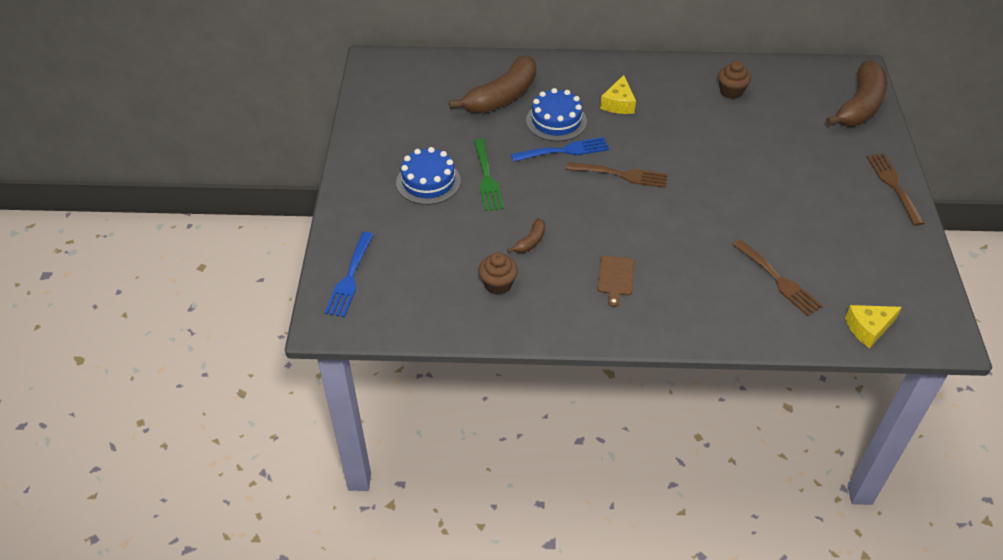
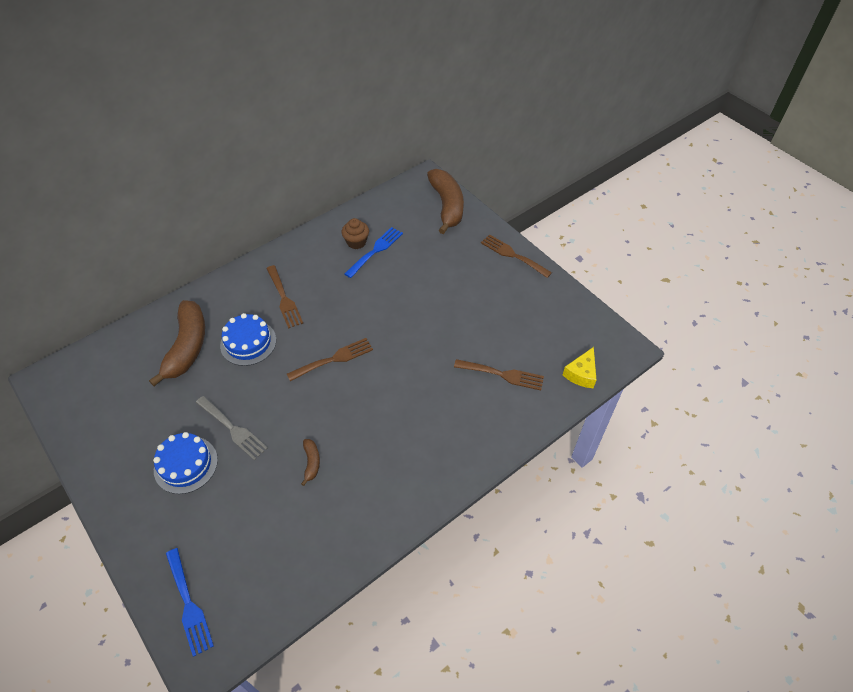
camera: 40 degrees left, 5 degrees up
green fork [474,139,504,211] -> grey fork [196,396,268,460]
brown cupcake [478,253,518,295] -> none
blue fork [511,137,609,162] -> blue fork moved to [345,227,403,278]
brown cutting board [597,256,635,307] -> none
yellow cheese [600,75,636,114] -> brown fork [266,265,303,329]

